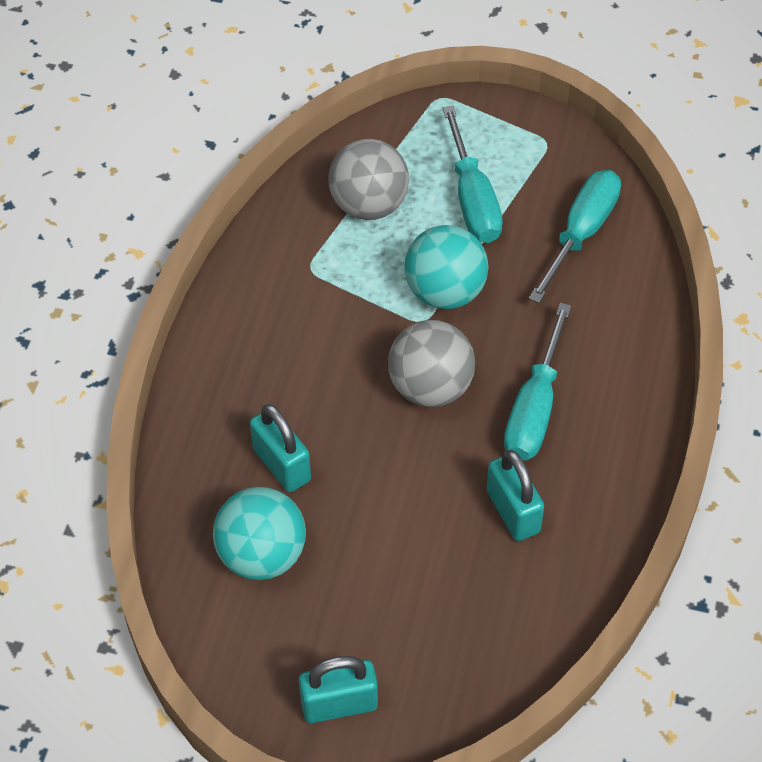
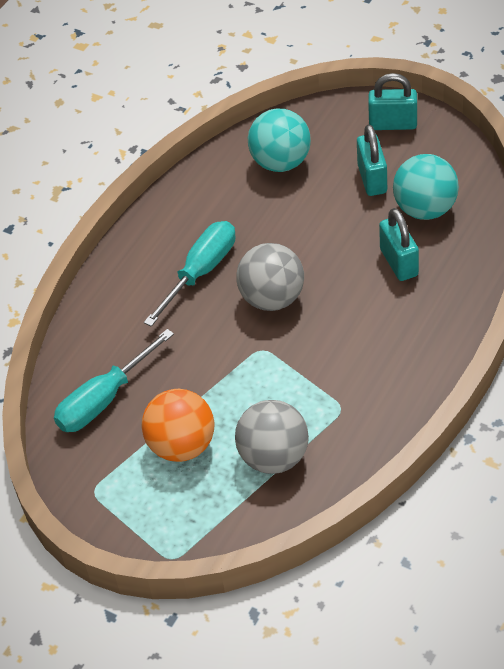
camera: 160 degrees left, 5 degrees down
turquoise ball [404,225,489,309] -> turquoise ball moved to [248,109,311,172]
turquoise screwdriver [443,106,503,243] -> orange ball [142,389,215,462]
turquoise padlock [486,450,544,541] -> turquoise padlock moved to [357,124,387,196]

